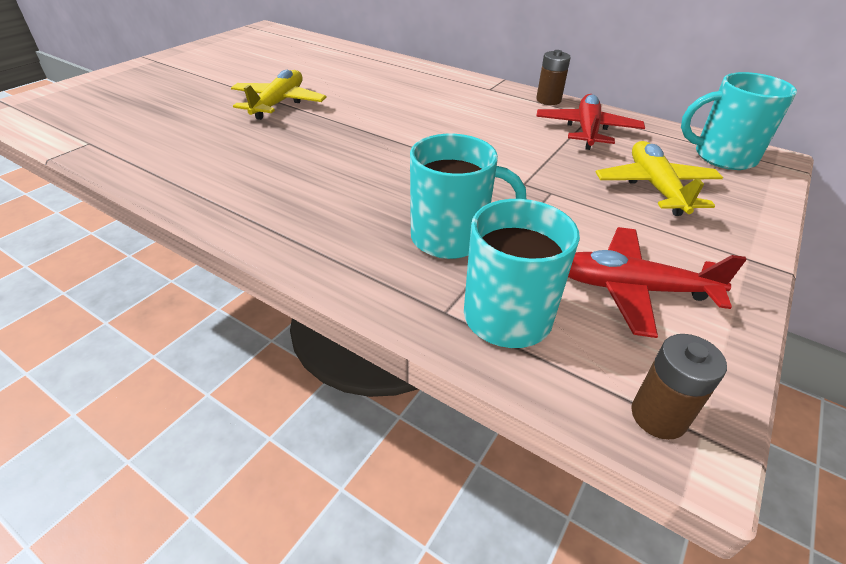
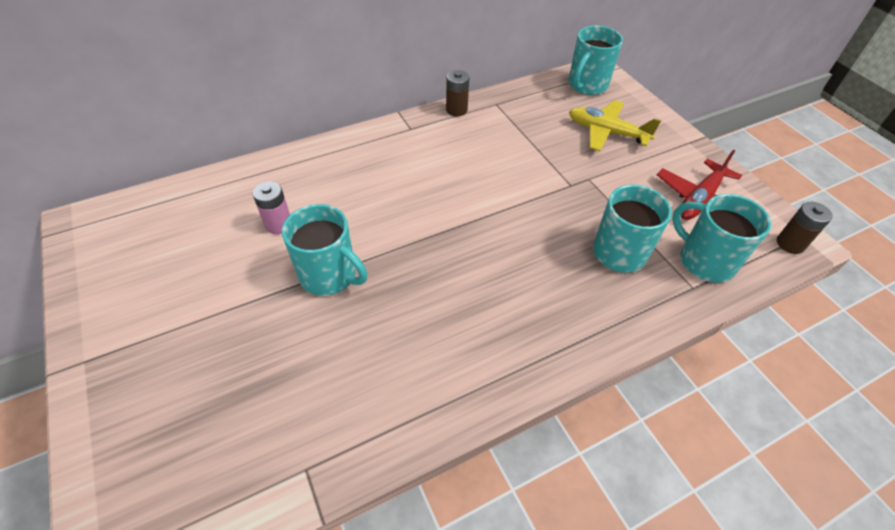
camera: 60 degrees left, 10 degrees up
yellow plane [231,70,327,120] -> turquoise mug [282,204,367,296]
red plane [536,94,645,150] -> none
none -> pink battery [253,181,290,234]

